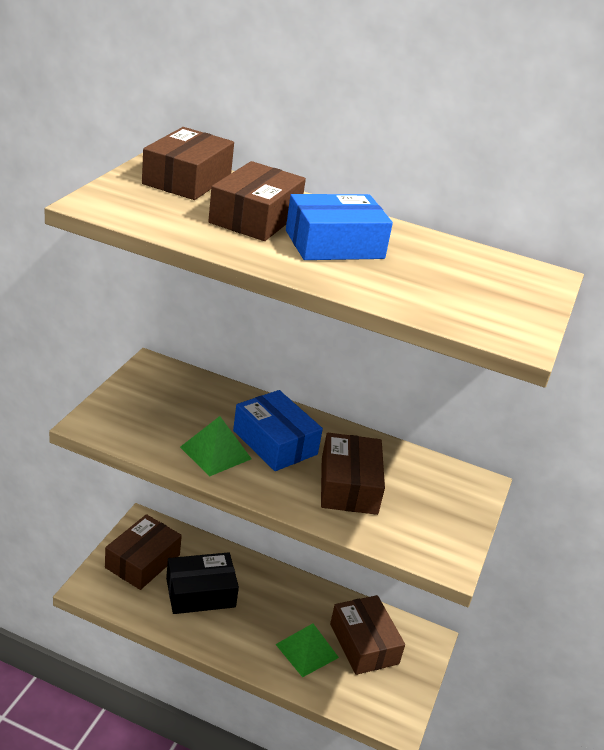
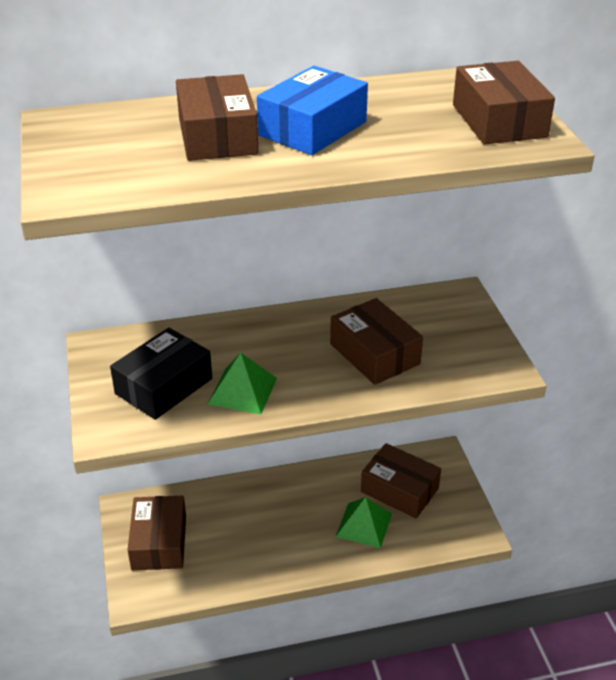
camera: 30 degrees left, 5 degrees up
brown box [142,127,234,200] -> brown box moved to [453,61,555,145]
black box [166,552,239,614] -> black box moved to [110,328,212,420]
blue box [233,390,323,471] -> none

